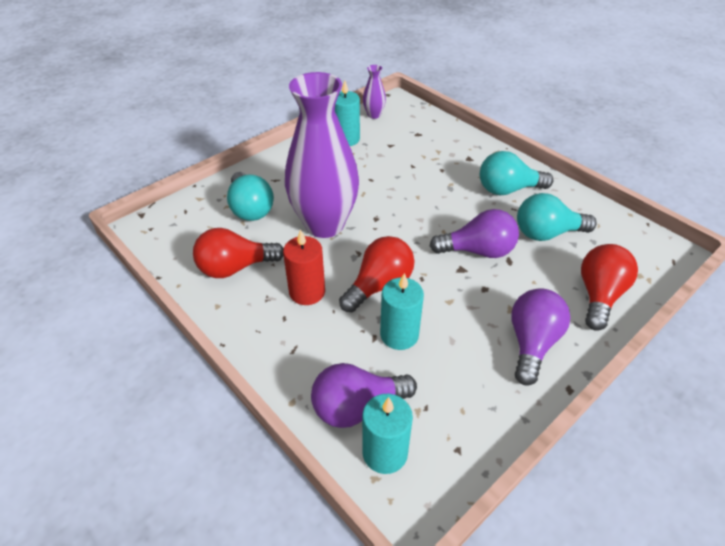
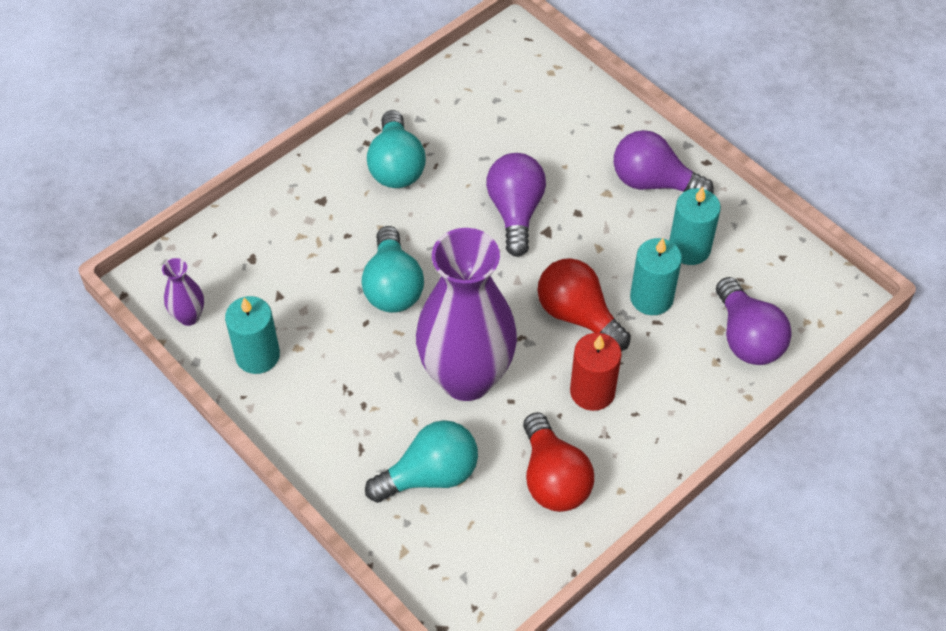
camera: 90 degrees left, 10 degrees up
turquoise candle [362,394,413,474] -> turquoise candle moved to [669,187,721,265]
turquoise light bulb [517,193,597,241] -> turquoise light bulb moved to [362,226,424,313]
red light bulb [581,244,638,331] -> none

